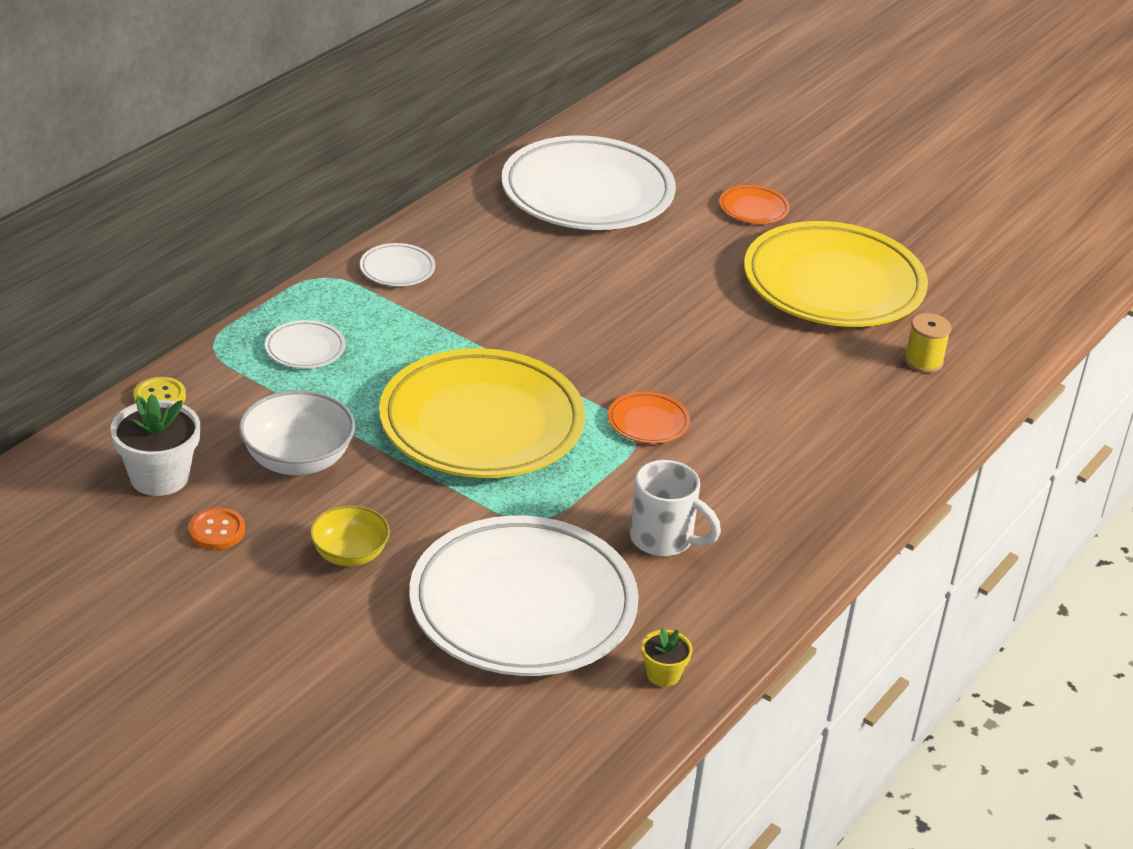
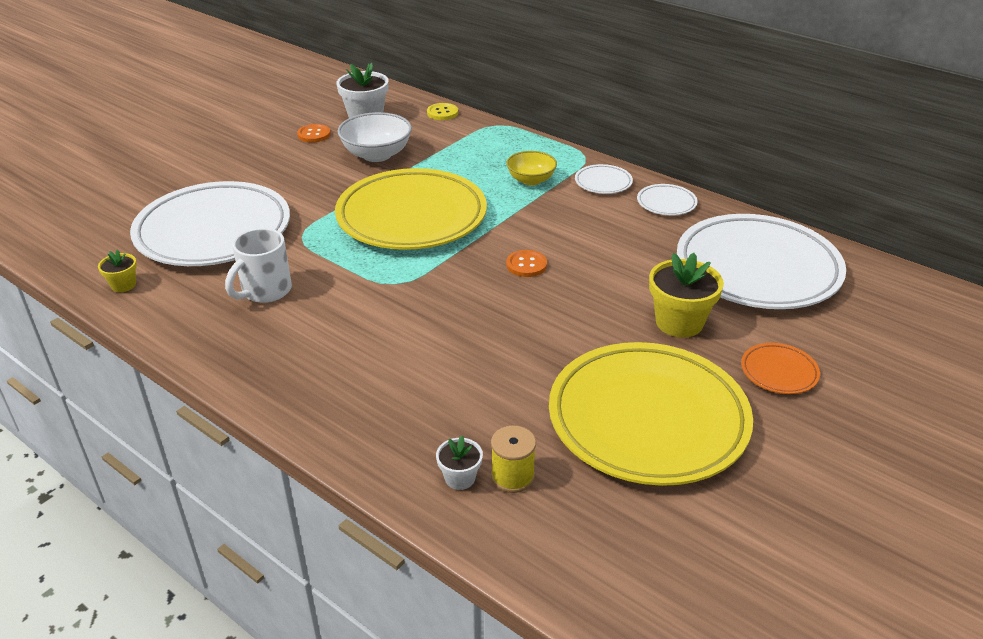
camera: 95 degrees right, 0 degrees up
white plate [265,320,346,368] -> white plate moved to [637,184,698,215]
yellow bowl [310,505,390,566] -> yellow bowl moved to [506,151,557,186]
orange plate [608,392,690,444] -> none
none -> white flower pot [436,436,483,490]
none -> orange button [506,250,547,277]
none -> yellow flower pot [649,253,724,338]

